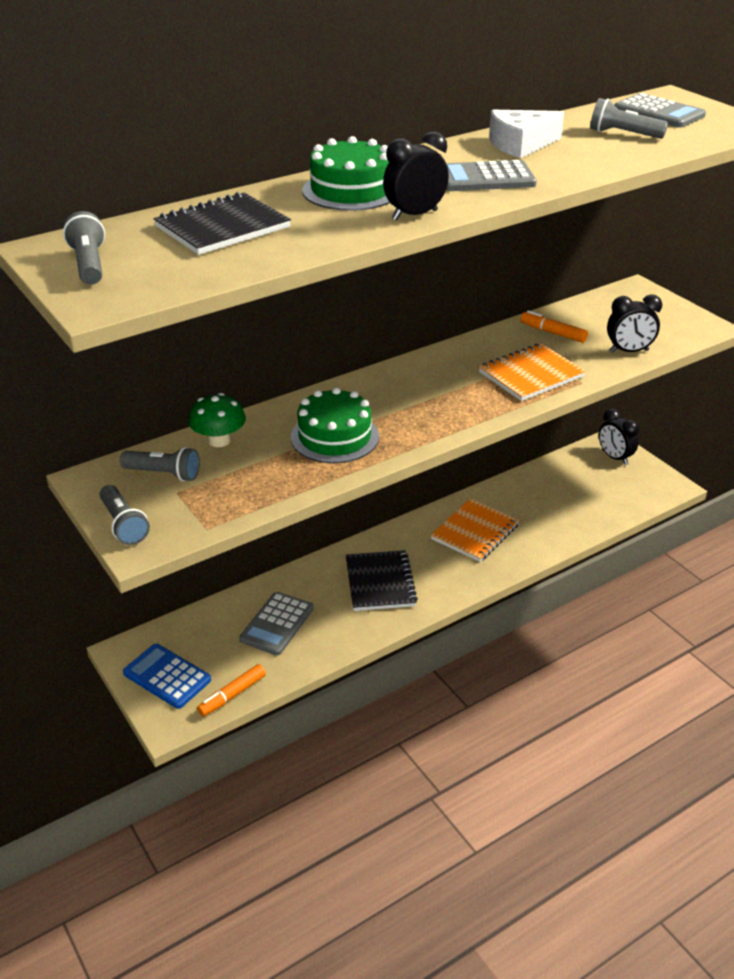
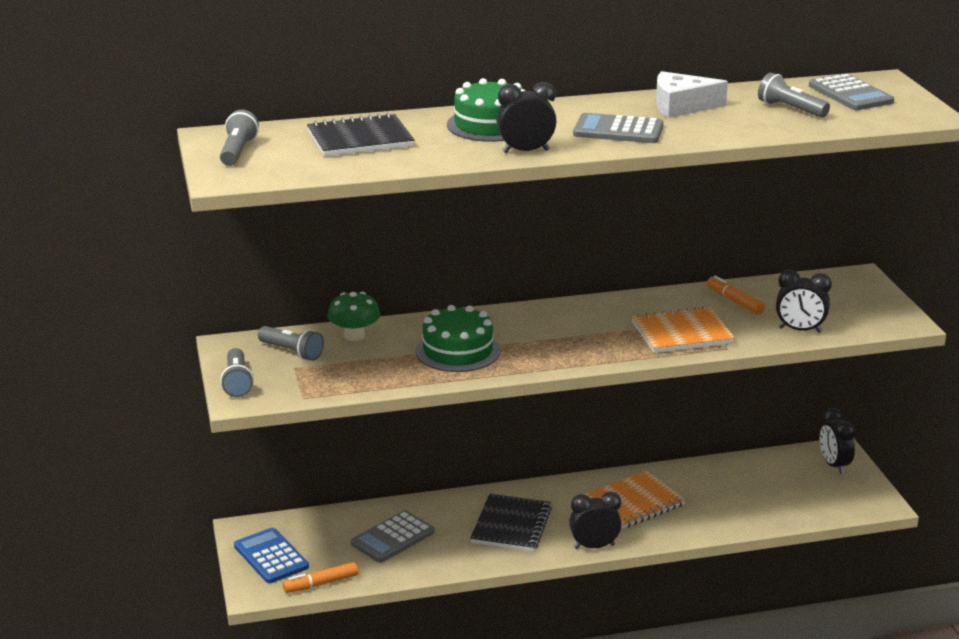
camera: 20 degrees right, 10 degrees down
none -> black clock [569,491,622,549]

